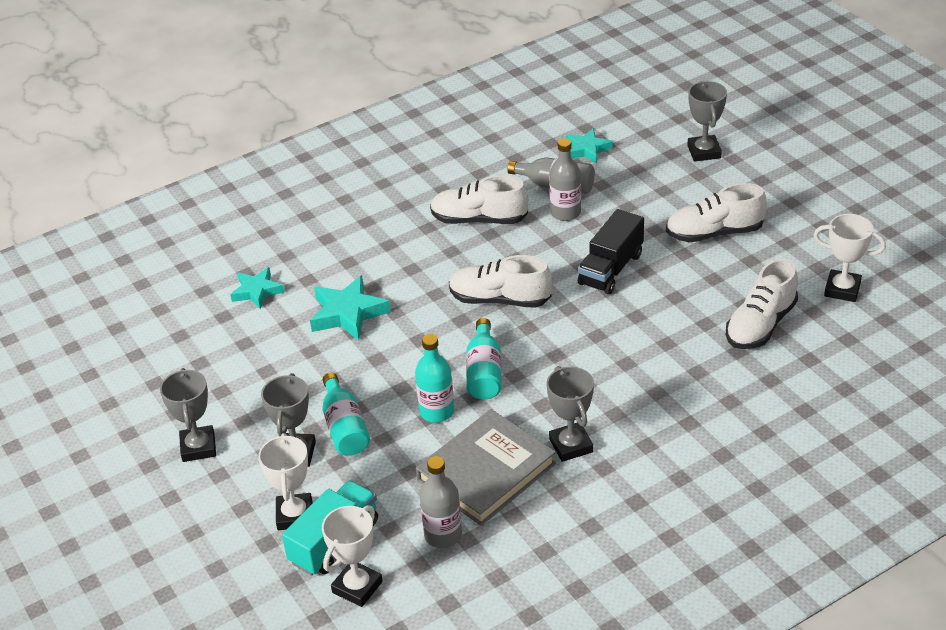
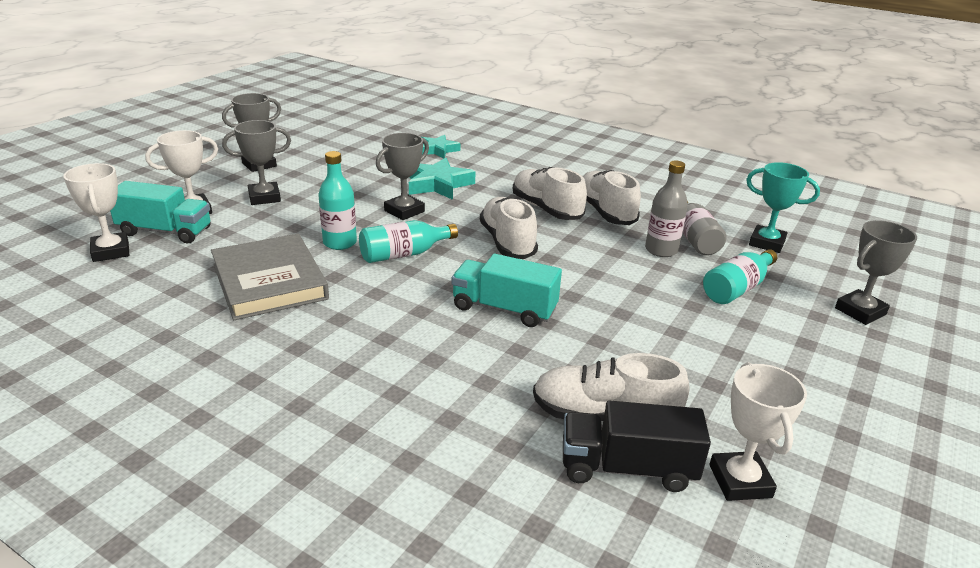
camera: 60 degrees right, 10 degrees down
turquoise bottle [322,373,370,456] -> turquoise bottle moved to [703,249,777,304]
white trophy [322,505,383,607] -> white trophy turned 60 degrees clockwise [63,163,129,262]
grey book [416,409,556,526] -> grey book turned 45 degrees clockwise [211,234,329,320]
grey bottle [420,456,462,548] -> none
grey trophy [547,366,594,462] -> grey trophy moved to [376,133,429,220]
turquoise star [566,128,613,164] -> turquoise trophy [746,162,820,253]
black truck [578,209,644,294] -> black truck moved to [563,400,711,492]
white shoe [666,183,767,242] -> white shoe moved to [513,167,587,220]
none -> turquoise truck [452,254,562,327]

